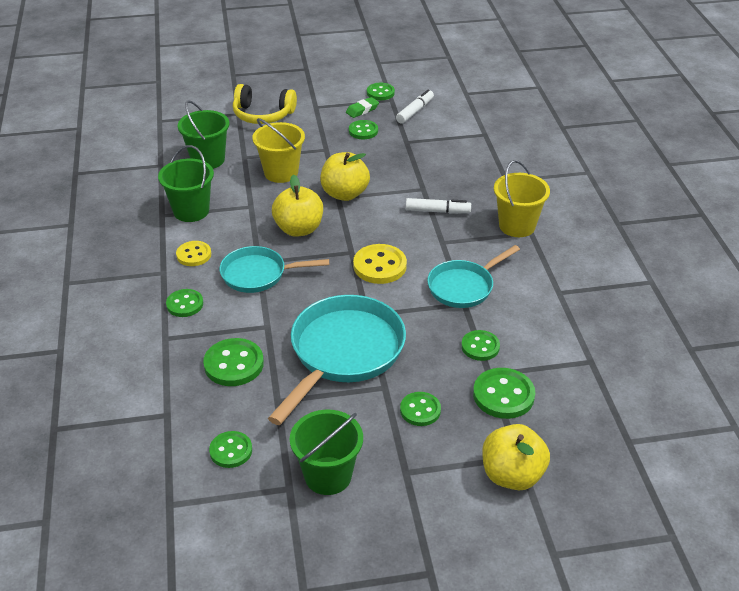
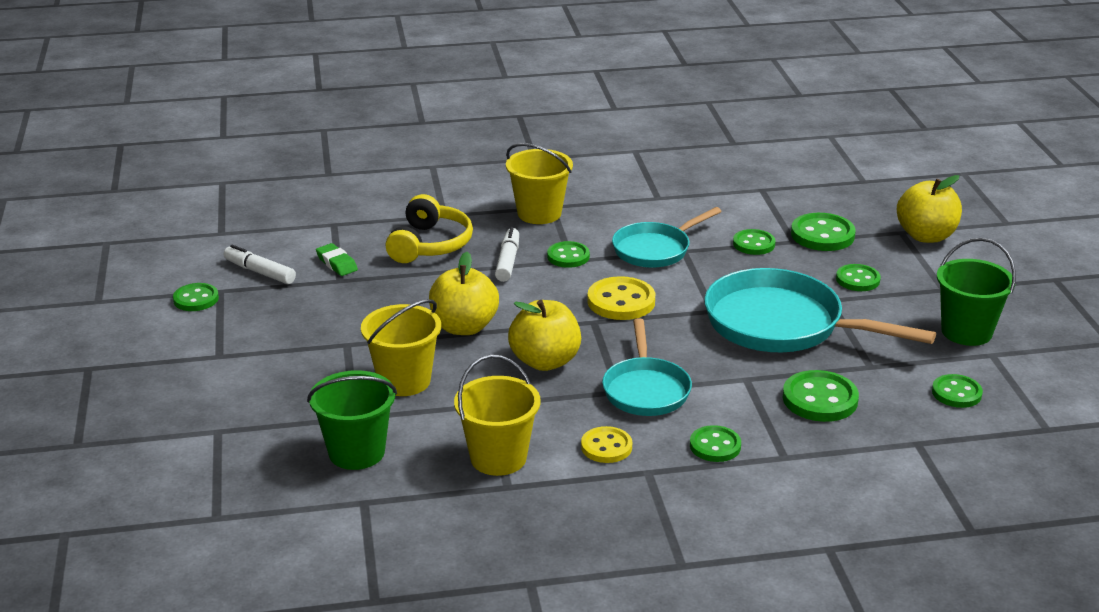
camera: 90 degrees left, 10 degrees down
green bucket [158,145,214,222] -> yellow bucket [454,355,541,476]
yellow headphones [233,84,297,124] -> yellow headphones moved to [385,194,473,263]
green eraser [346,97,379,118] -> green eraser moved to [316,243,358,276]
green button [349,120,378,139] -> green button moved to [547,241,590,268]
turquoise pan [427,245,520,308] -> turquoise pan turned 90 degrees clockwise [612,207,722,268]

